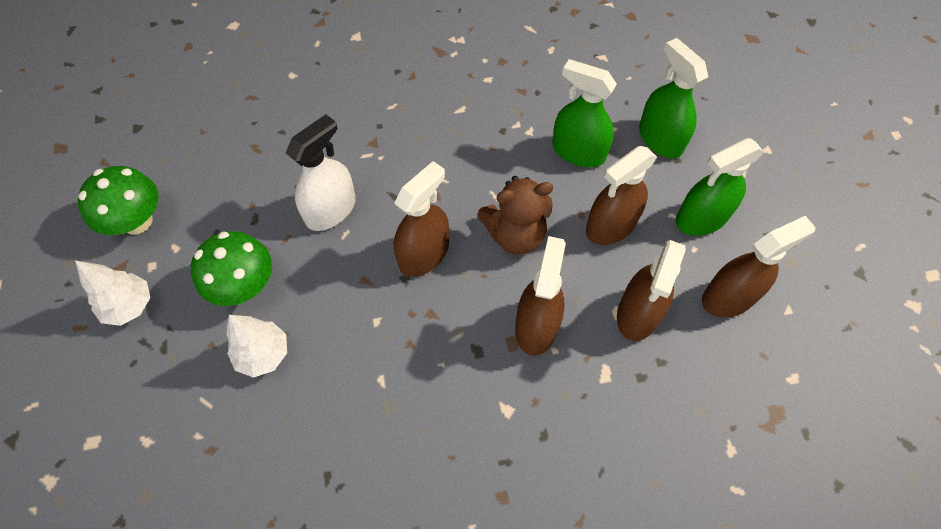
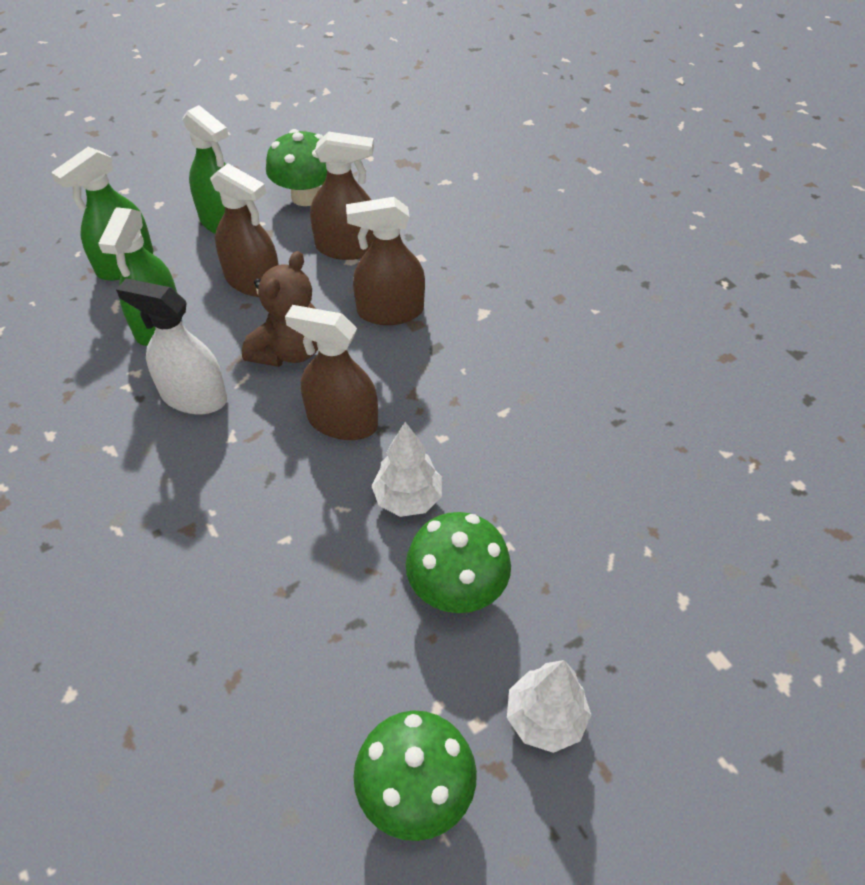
camera: 110 degrees left, 10 degrees down
white tree [226,315,287,378] -> white tree moved to [372,422,442,517]
white spray bottle [286,114,356,231] -> white spray bottle moved to [116,278,227,414]
brown teddy bear [477,176,553,255] -> brown teddy bear turned 60 degrees clockwise [242,251,318,367]
brown spray bottle [702,216,816,318] -> green mushroom [266,129,327,206]

